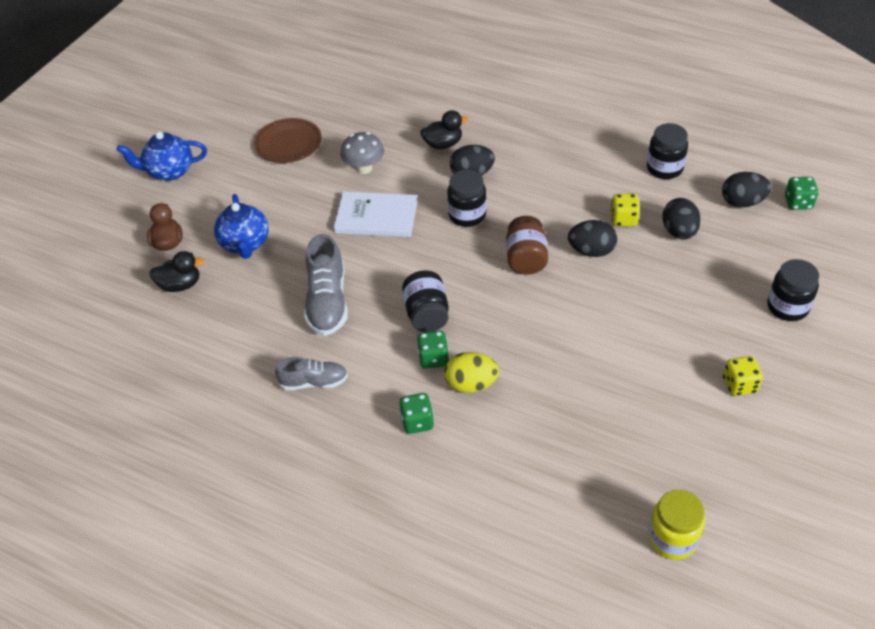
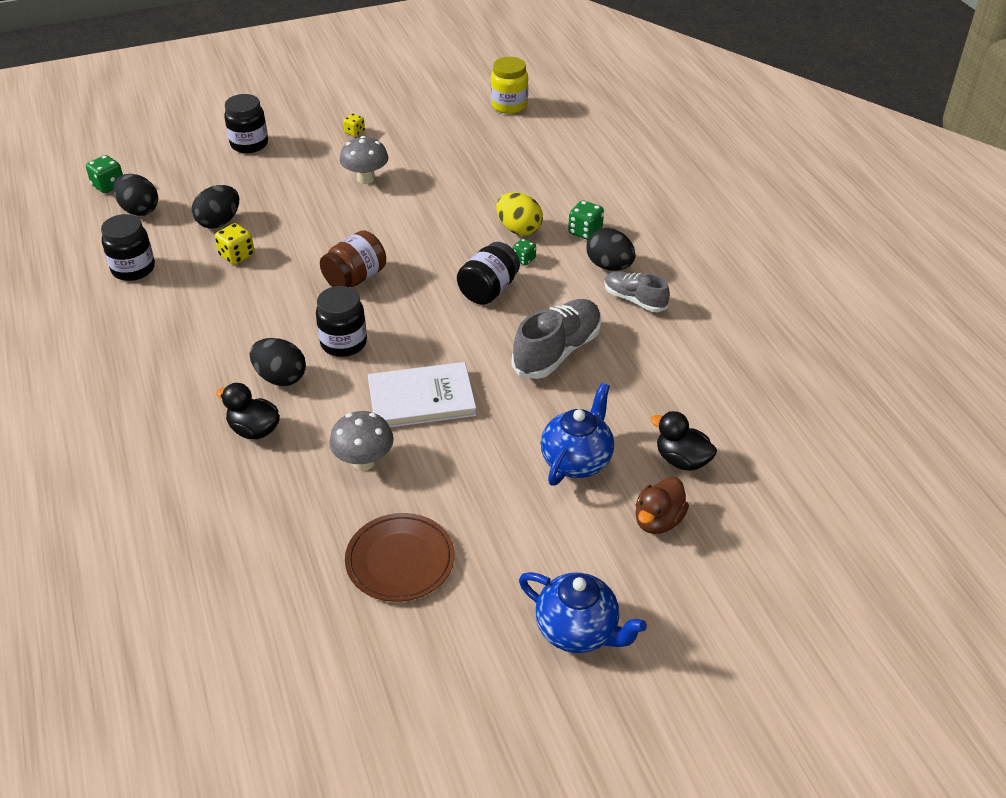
camera: 140 degrees left, 5 degrees down
white book [334,191,417,237] -> white book turned 60 degrees counterclockwise [368,362,477,427]
green dice [417,331,449,369] -> green dice [512,239,536,265], size x0.65
black egg [568,220,617,257] -> black egg moved to [586,228,635,271]
yellow dice [723,356,763,396] -> yellow dice [343,113,365,137], size x0.65
none -> grey mushroom [340,136,388,184]

